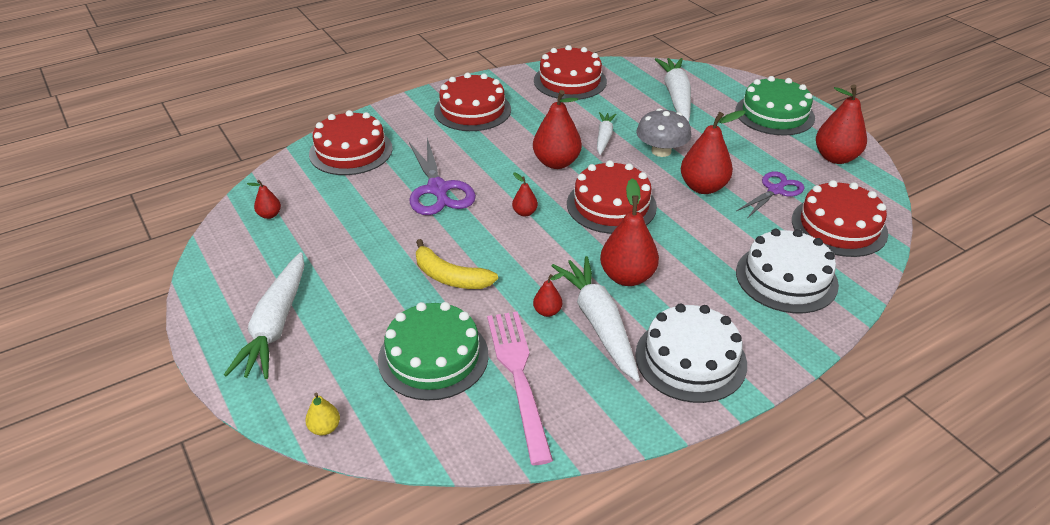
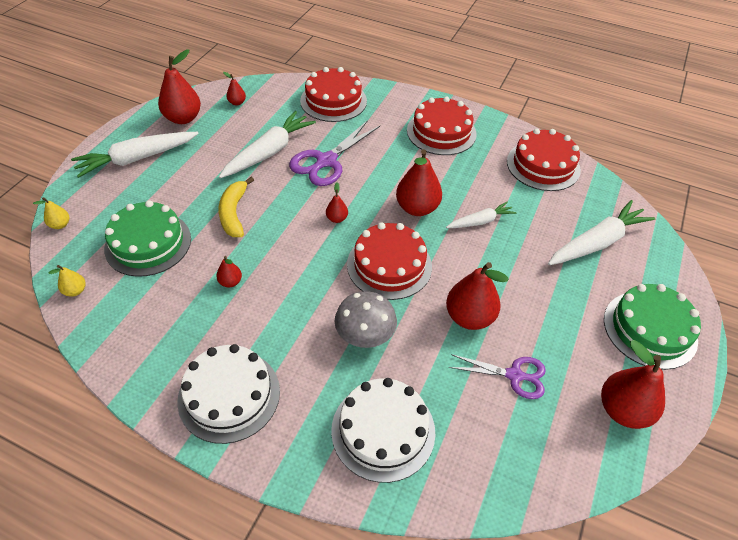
camera: 55 degrees right, 10 degrees up
pink fork [487,311,553,465] -> none
white carrot [552,256,640,382] -> white carrot moved to [219,111,316,178]
red pear [600,178,659,286] -> red pear moved to [158,50,201,124]
grey mushroom [636,108,691,157] -> grey mushroom moved to [334,291,397,348]
red cake [792,180,888,257] -> none
none -> yellow pear [48,265,85,297]

